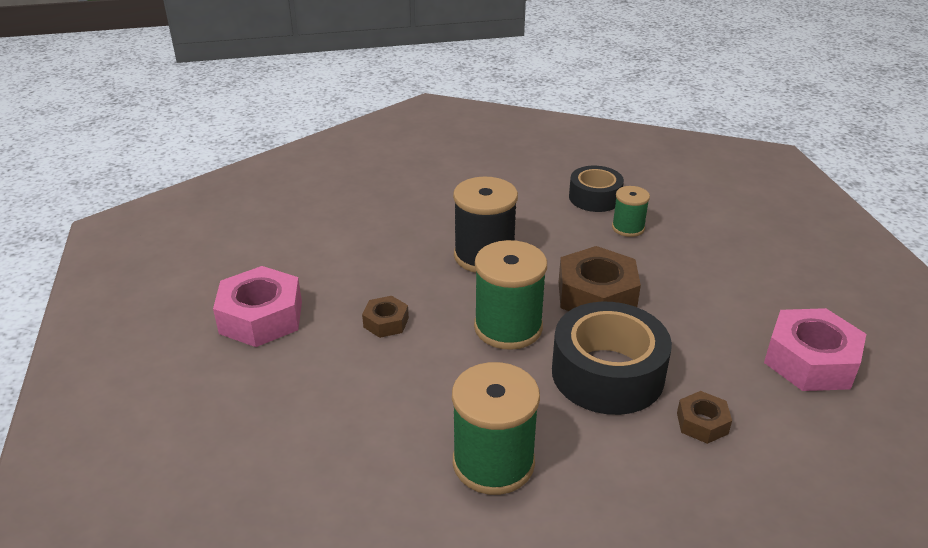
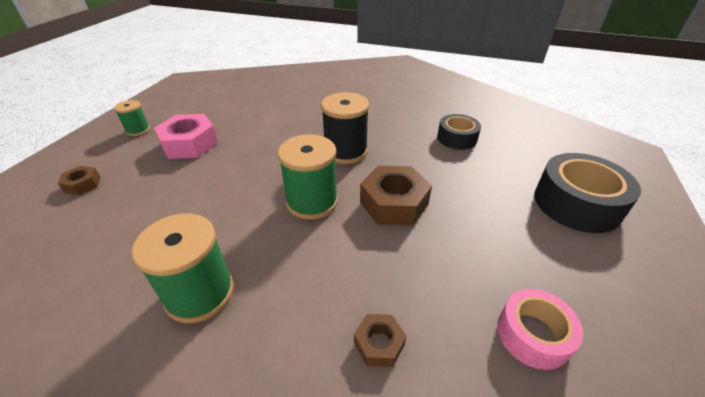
camera: 30 degrees right, 5 degrees up
brown nut [362,296,409,338] -> brown nut moved to [58,166,101,195]
black tape [552,302,672,415] -> black tape moved to [534,153,641,233]
green spool [612,186,650,237] -> green spool moved to [114,100,150,136]
pink nut [764,308,866,391] -> pink tape [497,289,584,370]

